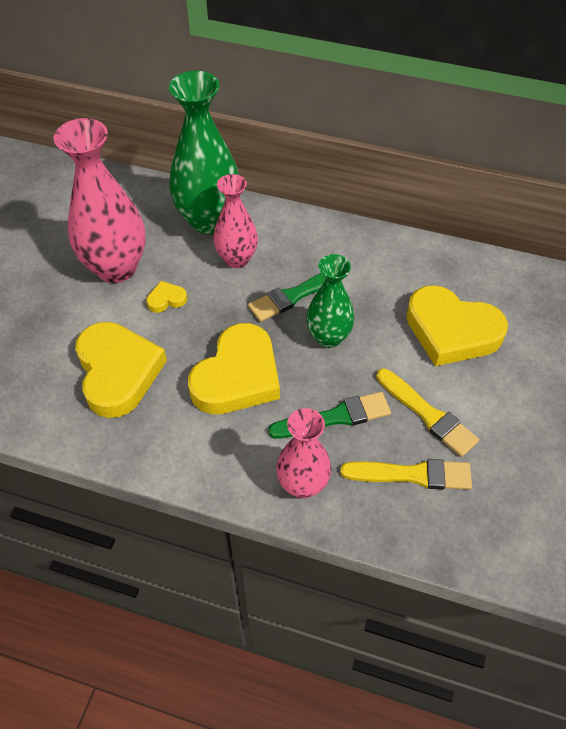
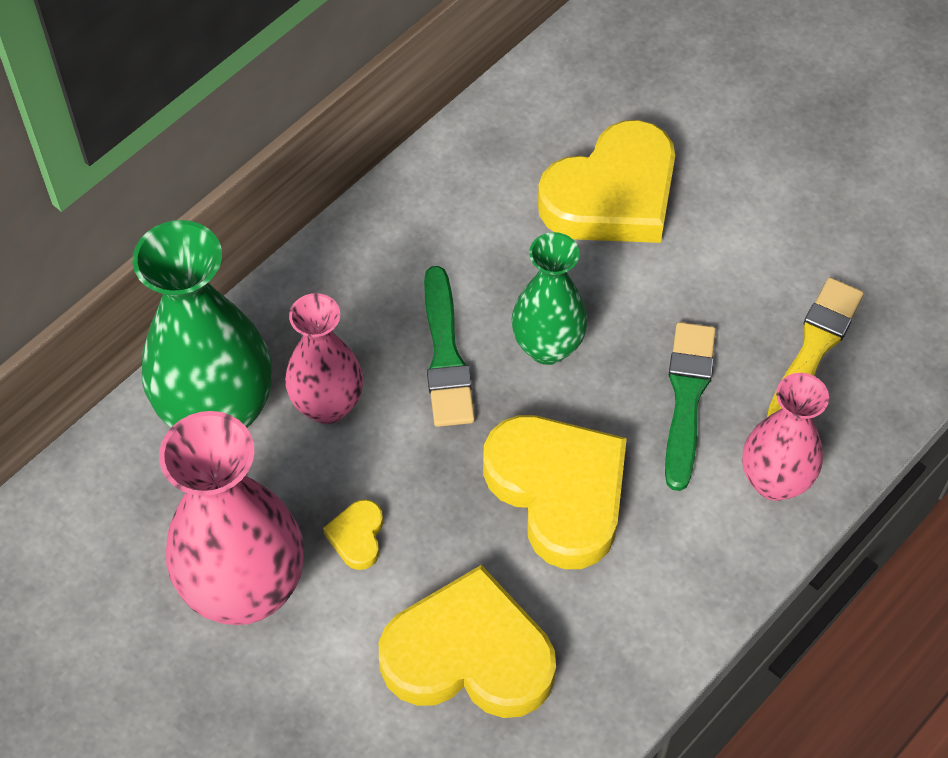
camera: 65 degrees left, 5 degrees up
yellow brush [376,368,479,457] -> none

